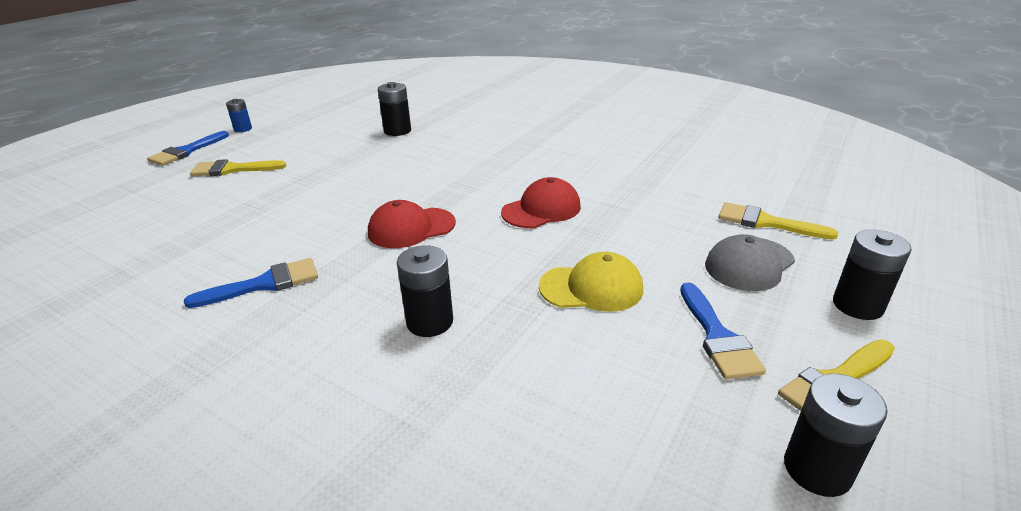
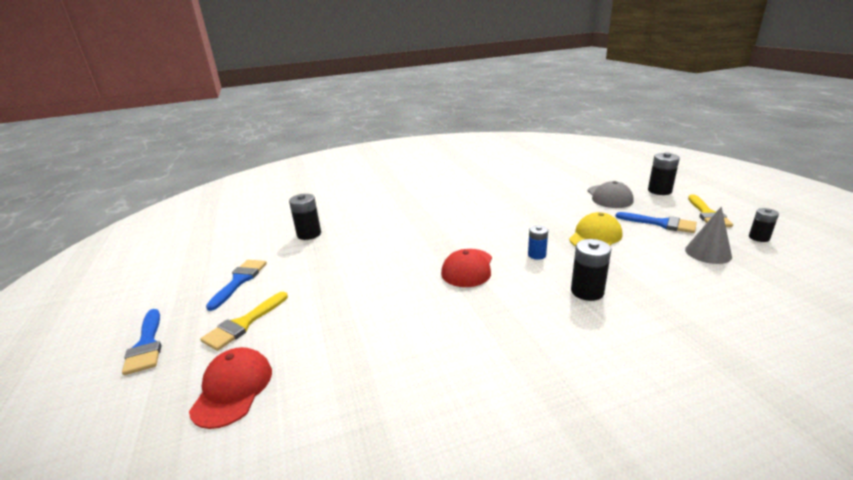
camera: 50 degrees left, 5 degrees down
blue brush [184,258,318,308] -> blue brush moved to [206,260,267,311]
blue battery [226,99,252,132] -> blue battery moved to [528,225,548,260]
red cap [501,177,581,228] -> red cap moved to [189,347,272,429]
yellow brush [718,202,838,240] -> none
black battery [784,374,888,497] -> black battery [749,208,779,242], size x0.65
none -> grey cone [685,207,732,264]

